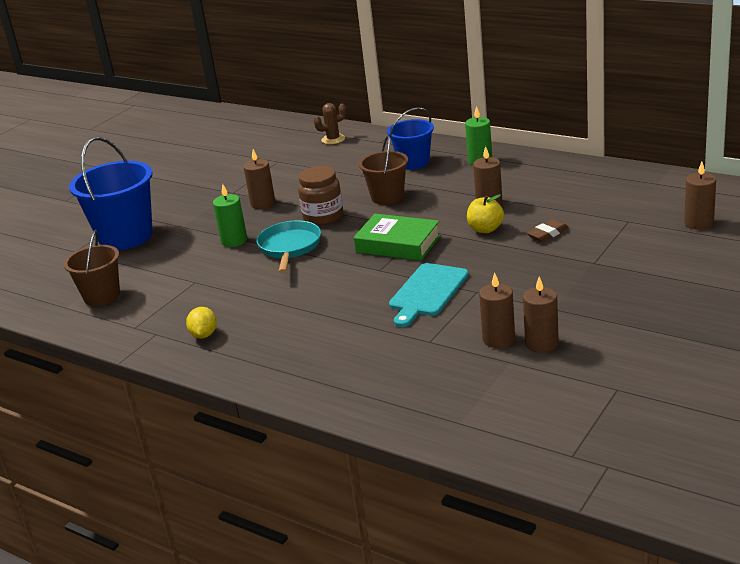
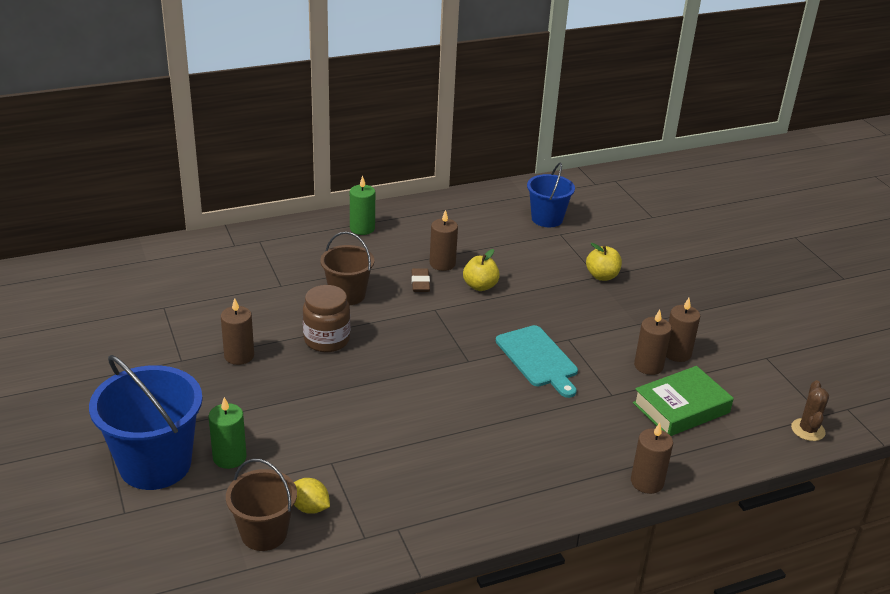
camera: 60 degrees left, 5 degrees up
yellow lemon [186,307,217,338] -> yellow lemon moved to [294,478,330,514]
green candle [213,184,247,247] -> green candle moved to [209,397,247,469]
turquoise pan [257,221,321,273] -> none
brown cactus [314,103,346,144] -> brown cactus moved to [791,380,829,441]
green book [354,214,441,261] -> green book moved to [633,366,734,436]
blue bucket [387,107,434,170] -> blue bucket moved to [527,163,575,227]
brown eraser [527,219,569,242] -> brown eraser moved to [411,268,430,292]
brown candle [684,162,716,230] -> brown candle moved to [631,423,673,494]
none -> yellow apple [586,243,622,281]

